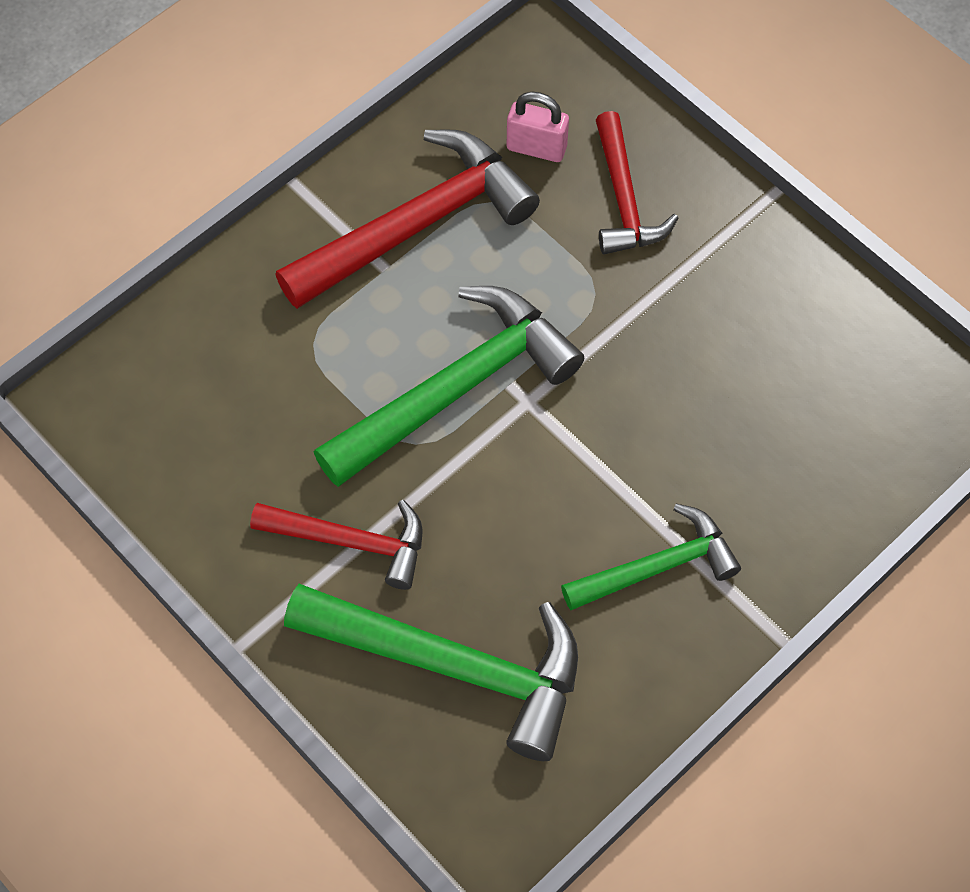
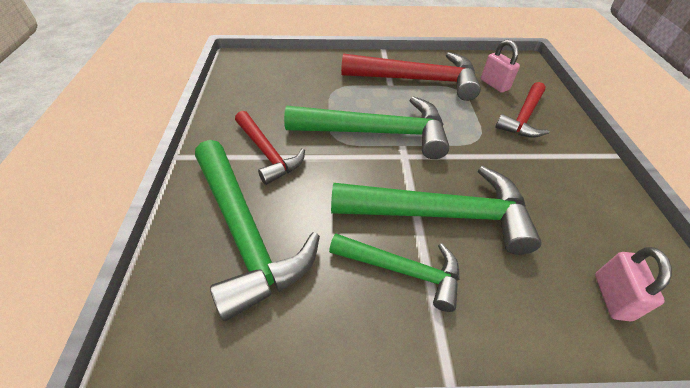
camera: 40 degrees right, 15 degrees down
none -> green hammer [331,166,542,255]
none -> pink padlock [595,247,672,321]

